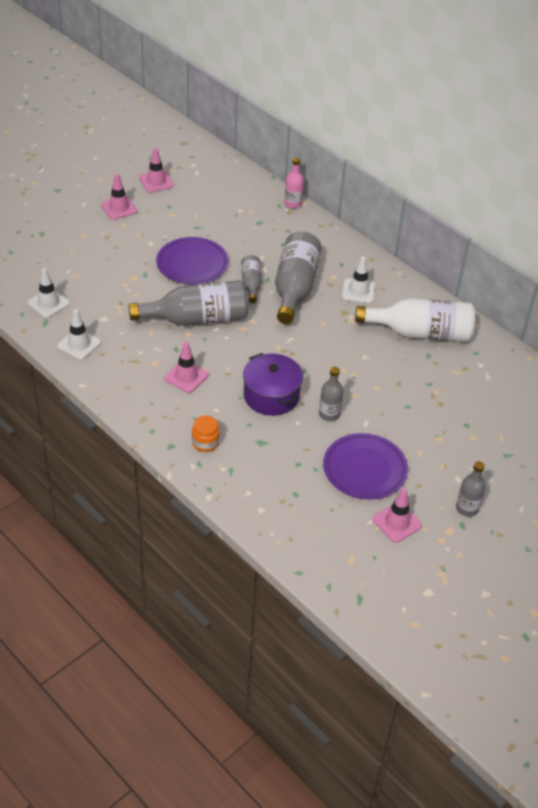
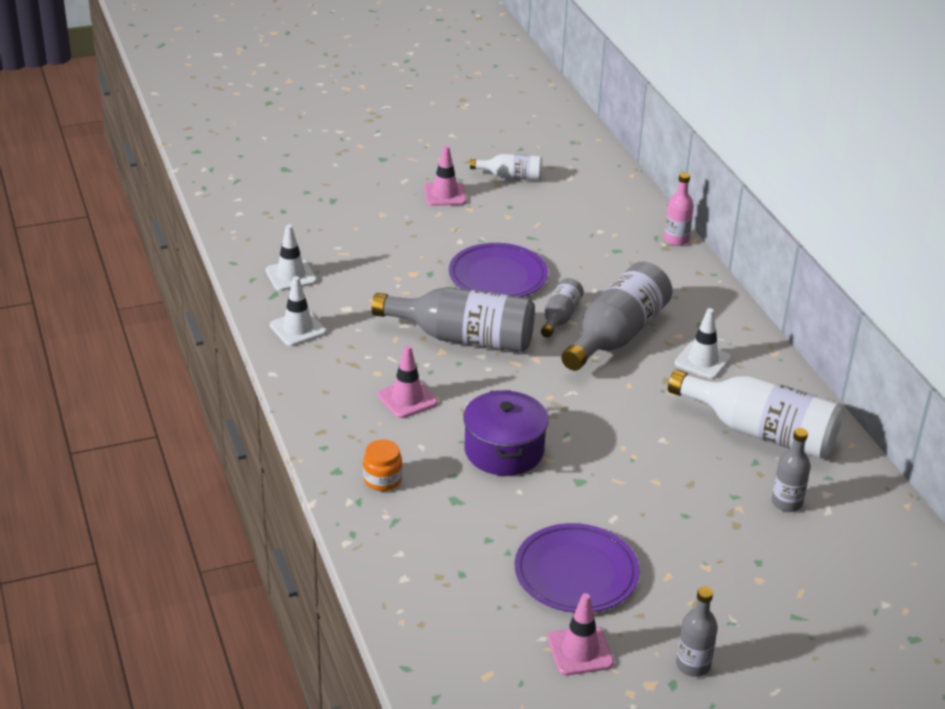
camera: 25 degrees right, 10 degrees down
pink traffic cone [139,148,174,193] -> white bottle [470,154,542,180]
grey bottle [319,367,343,421] -> grey bottle moved to [772,428,811,512]

